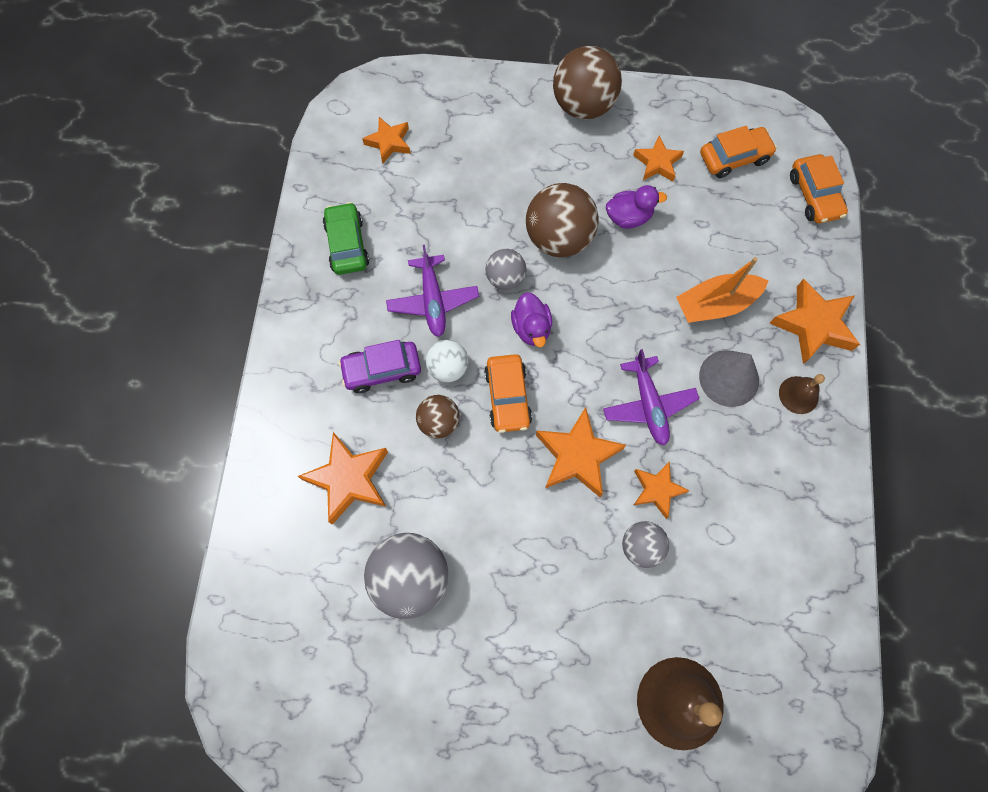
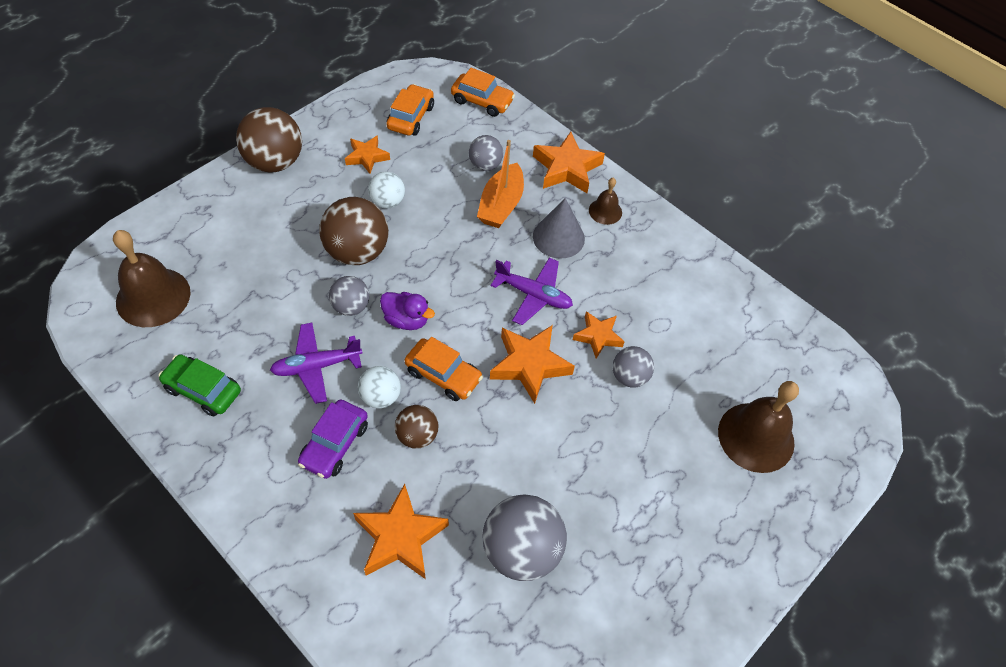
camera: 55 degrees left, 15 degrees down
orange star [362,117,411,163] -> brown bell [113,230,191,327]
purple plane [386,245,479,337] -> purple plane turned 135 degrees clockwise [270,323,362,404]
purple duck [606,185,667,229] -> white ball [368,171,405,209]
none -> grey ball [469,135,504,171]

